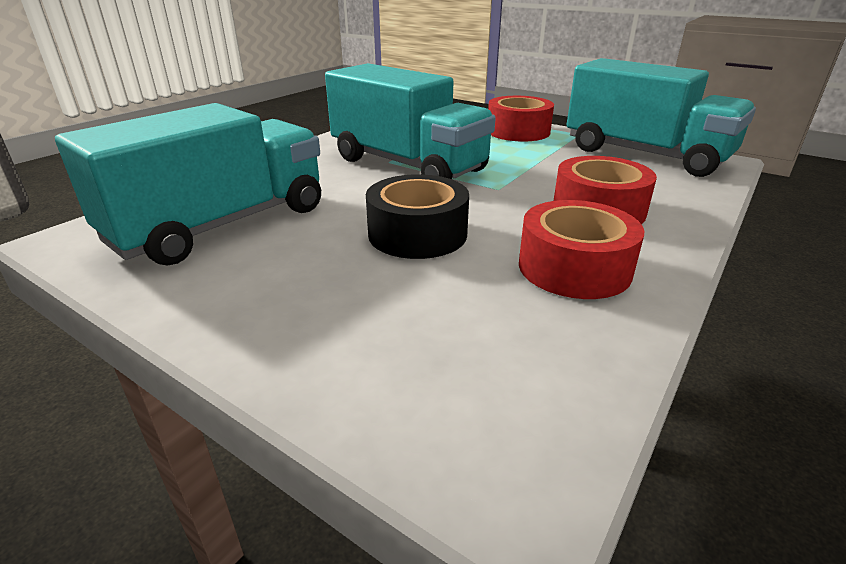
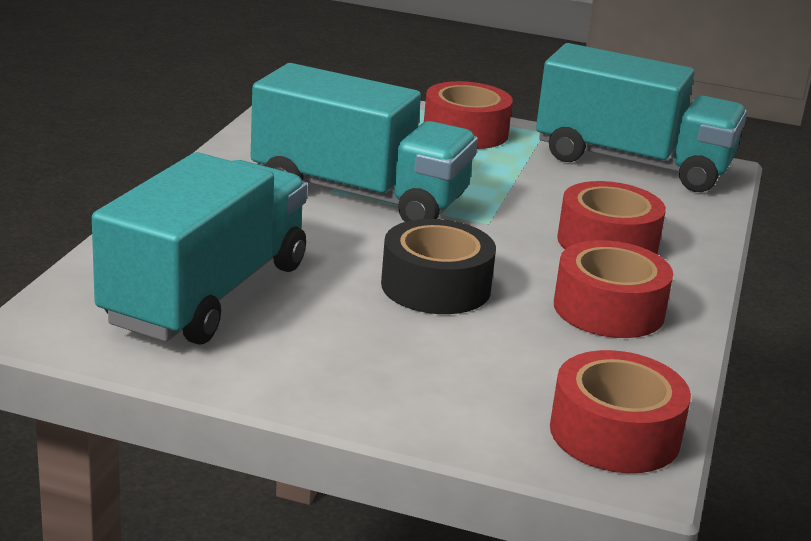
camera: 20 degrees left, 5 degrees down
none -> red tape [550,350,691,473]

